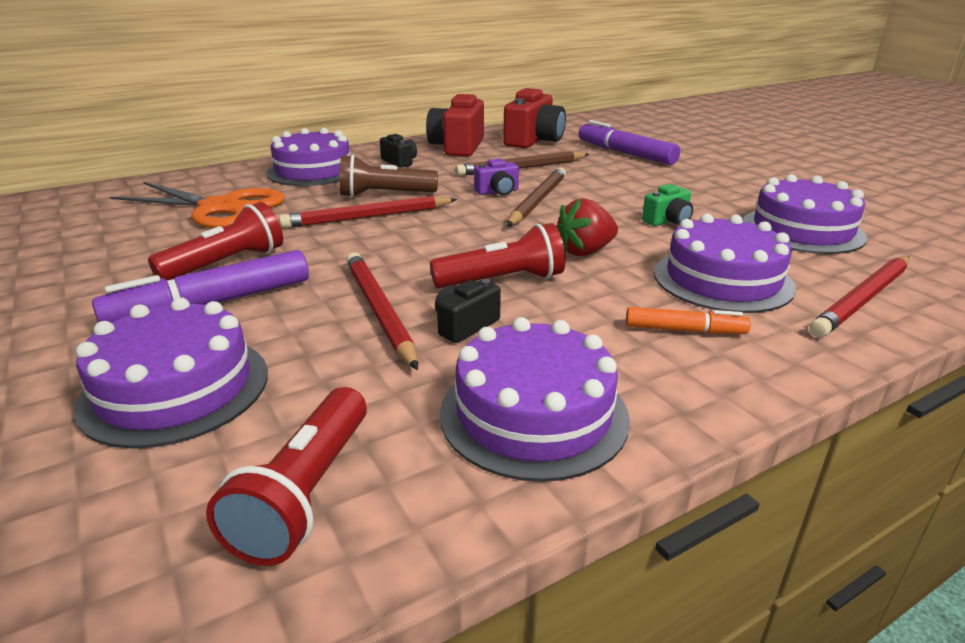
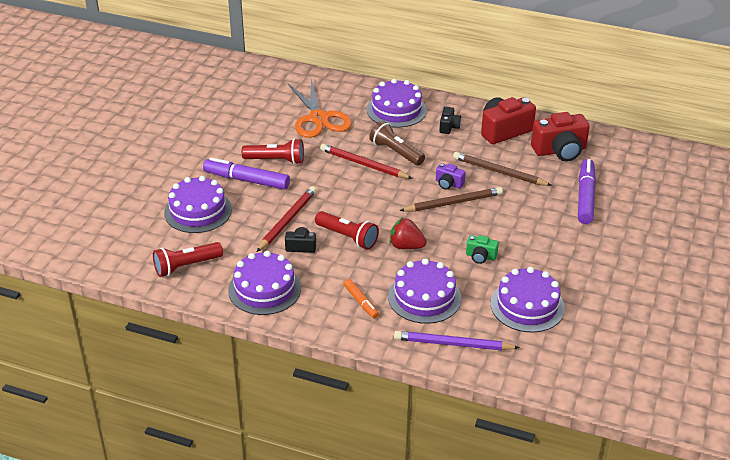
camera: 50 degrees right, 10 degrees up
red pencil [809,256,909,338] -> purple pencil [394,331,520,351]

